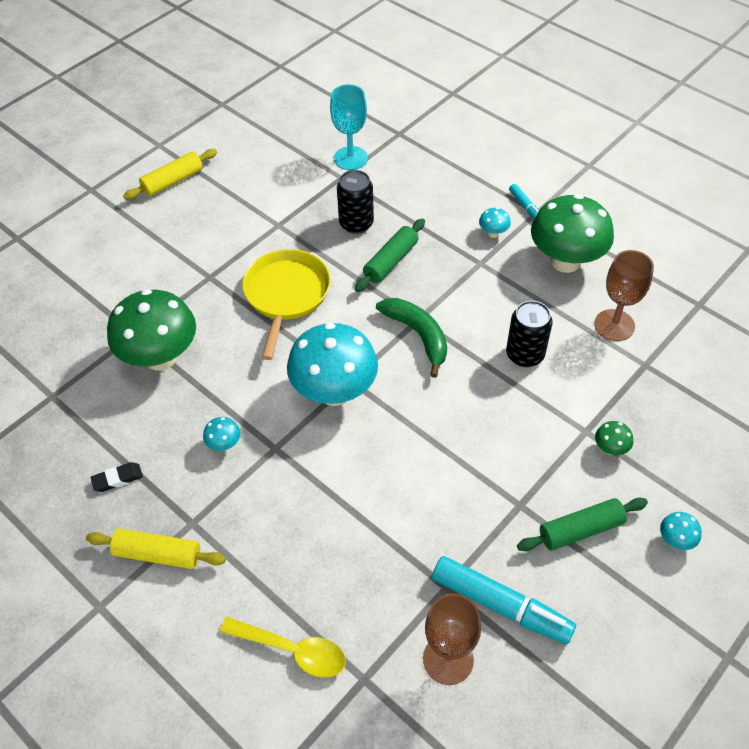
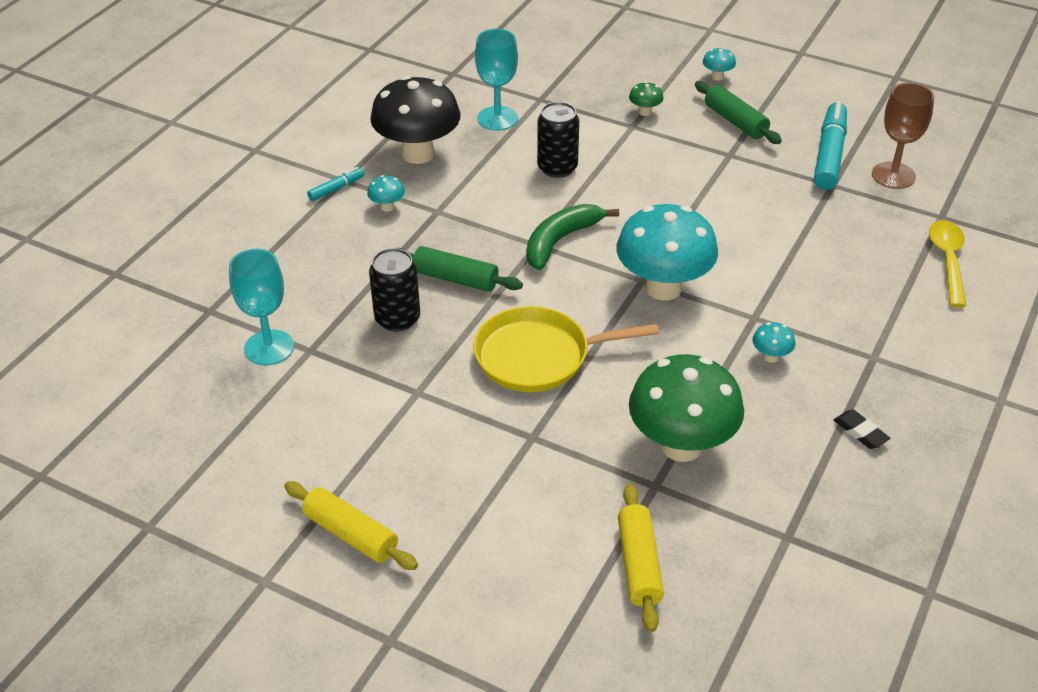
camera: 105 degrees left, 10 degrees down
yellow rolling pin [86,528,226,569] -> yellow rolling pin moved to [618,484,664,632]
green mushroom [531,194,614,273] -> black mushroom [370,76,461,164]
brown goblet [594,250,654,341] -> turquoise goblet [475,29,518,131]

